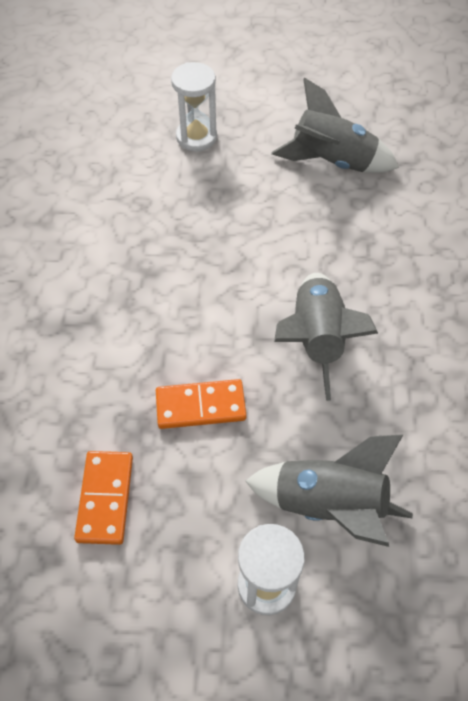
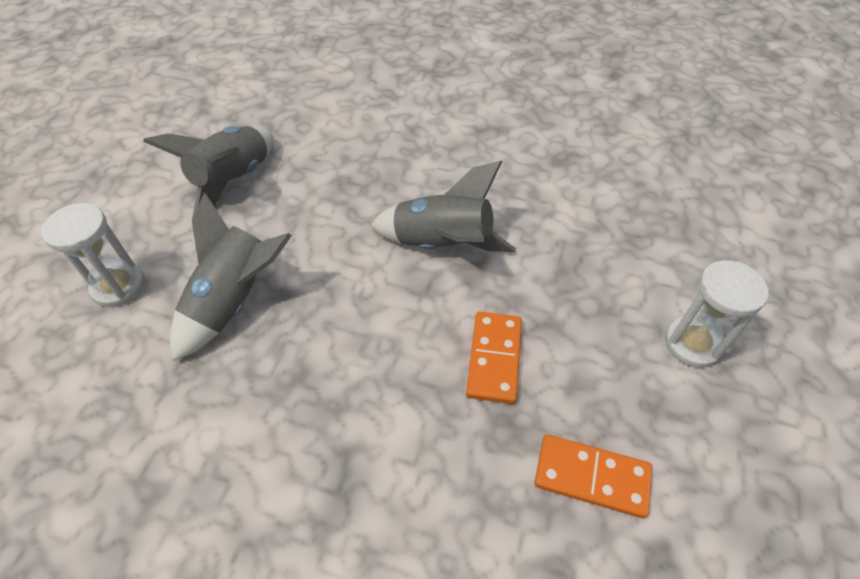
camera: 75 degrees left, 5 degrees down
grey rocket [245,434,413,547] -> grey rocket moved to [170,192,292,361]

